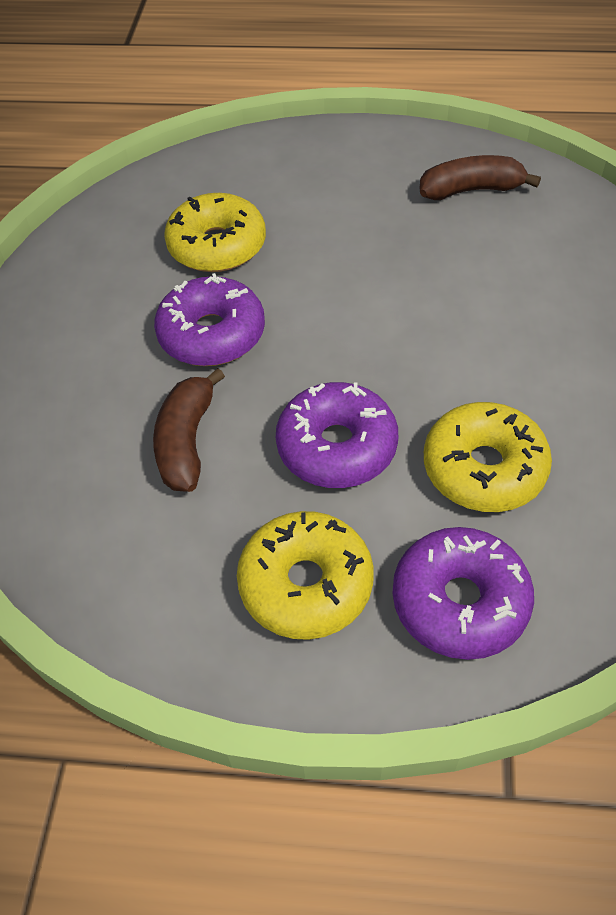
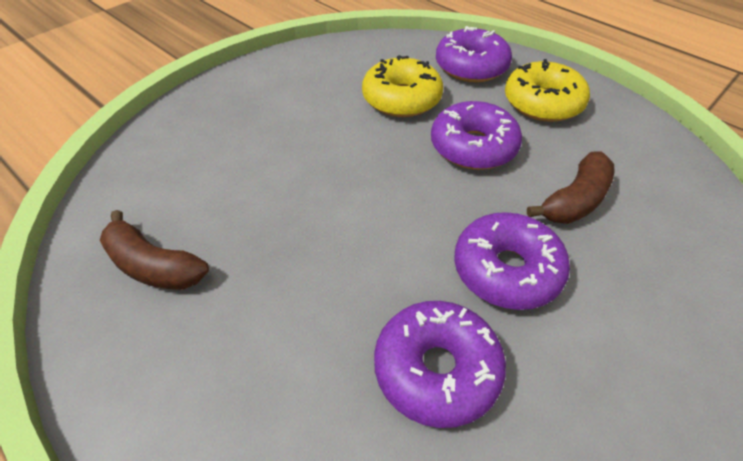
camera: 145 degrees left, 5 degrees down
yellow donut [164,193,266,272] -> purple donut [374,301,506,428]

